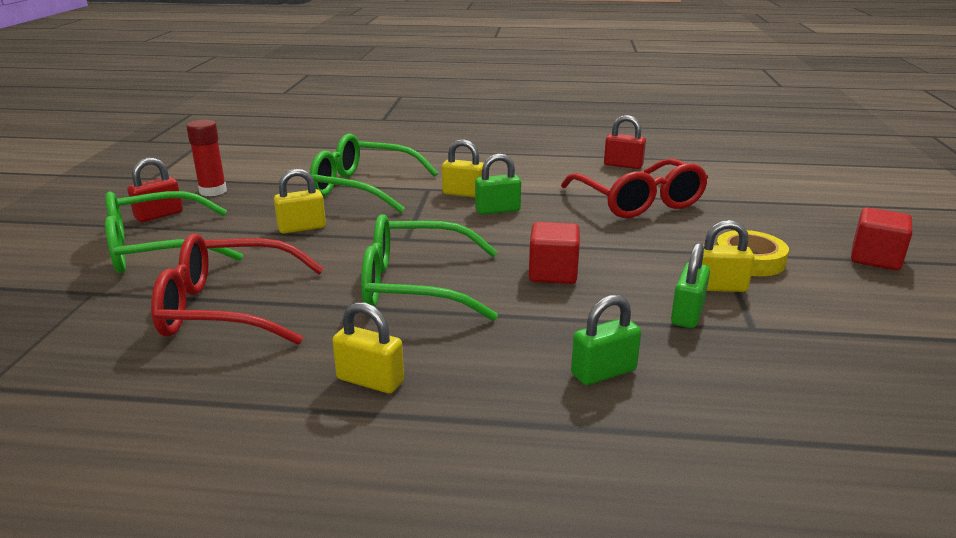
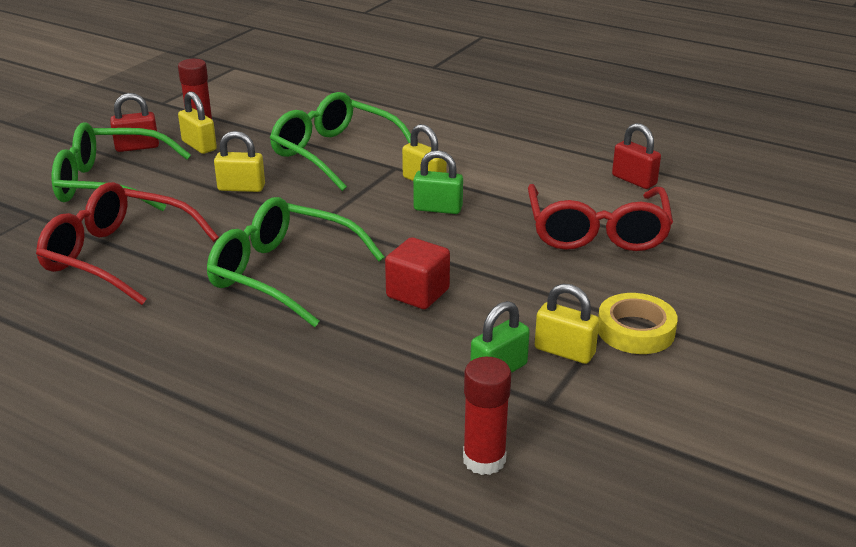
camera: 25 degrees right, 5 degrees up
yellow padlock [332,302,404,393] -> yellow padlock moved to [178,91,217,154]
green padlock [571,295,641,385] -> none
red cube [851,208,912,270] -> none
none -> red glue stick [463,357,511,475]

